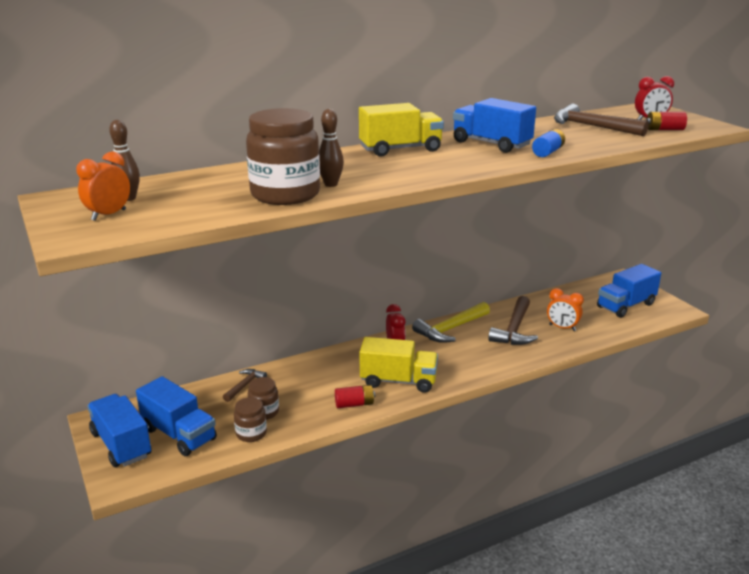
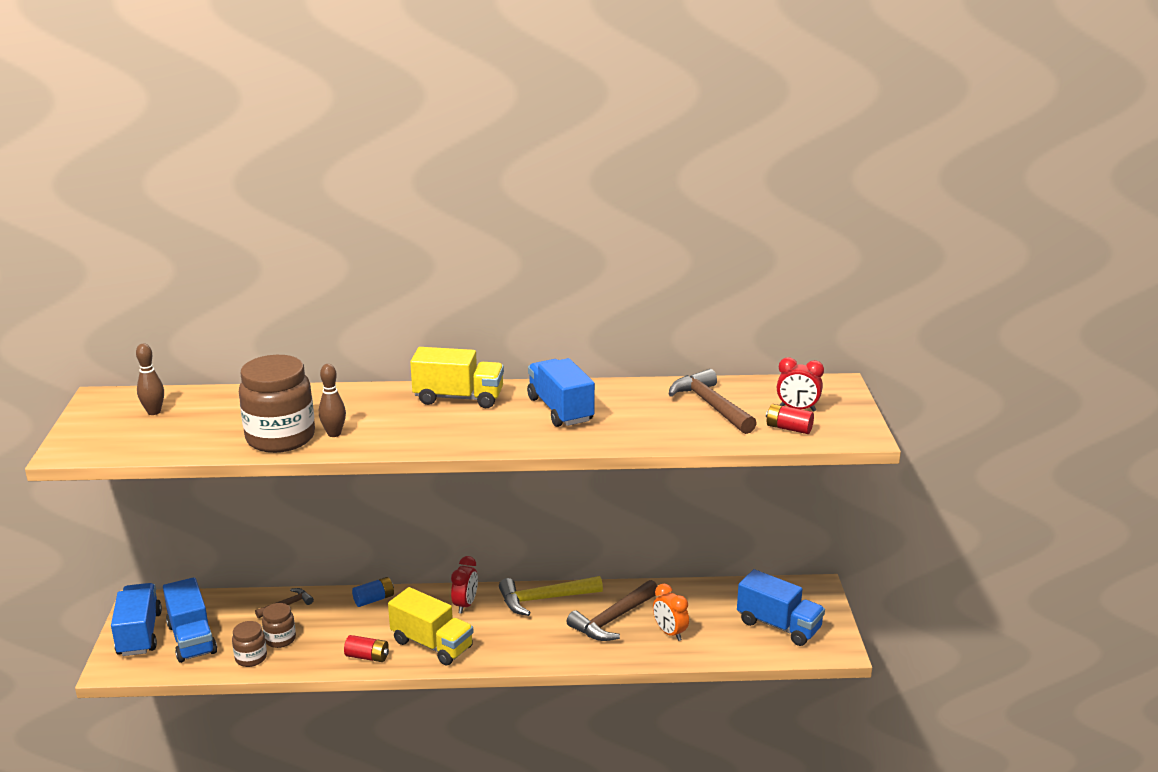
camera: 25 degrees right, 0 degrees up
orange clock [76,151,130,221] -> none
blue battery [532,129,565,157] -> blue battery moved to [352,577,394,607]
blue truck [597,264,661,318] -> blue truck turned 135 degrees counterclockwise [737,569,825,646]

